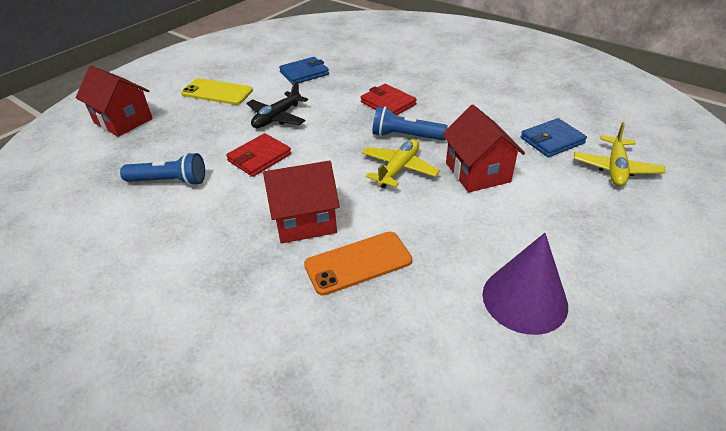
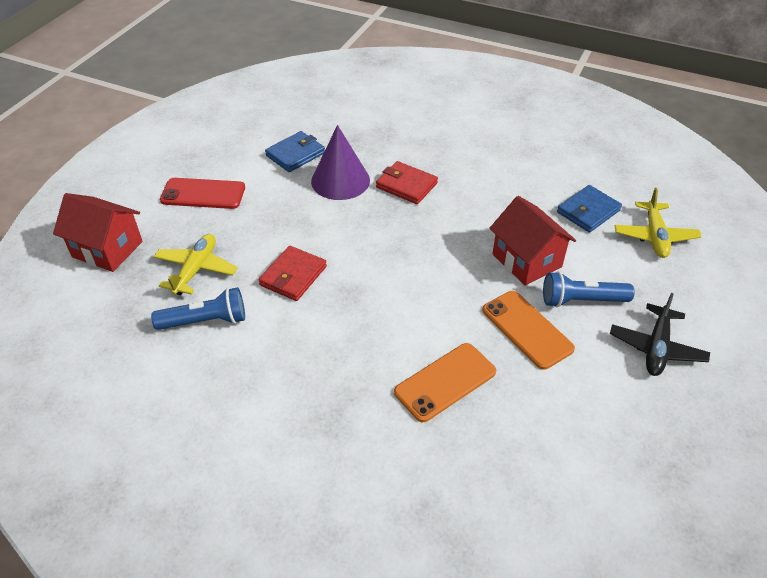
camera: 15 degrees left, 5 degrees up
yellow phone [181,78,253,105] -> red phone [160,178,245,209]
black plane [246,81,308,128] -> black plane moved to [610,293,710,376]
red house [263,160,340,243] -> none
yellow plane [362,139,440,188] -> yellow plane moved to [154,234,237,295]
blue flashlight [372,106,448,140] -> blue flashlight moved to [543,271,635,307]
purple cone [482,233,568,335] -> purple cone moved to [311,125,370,200]
none -> orange phone [482,291,575,370]

